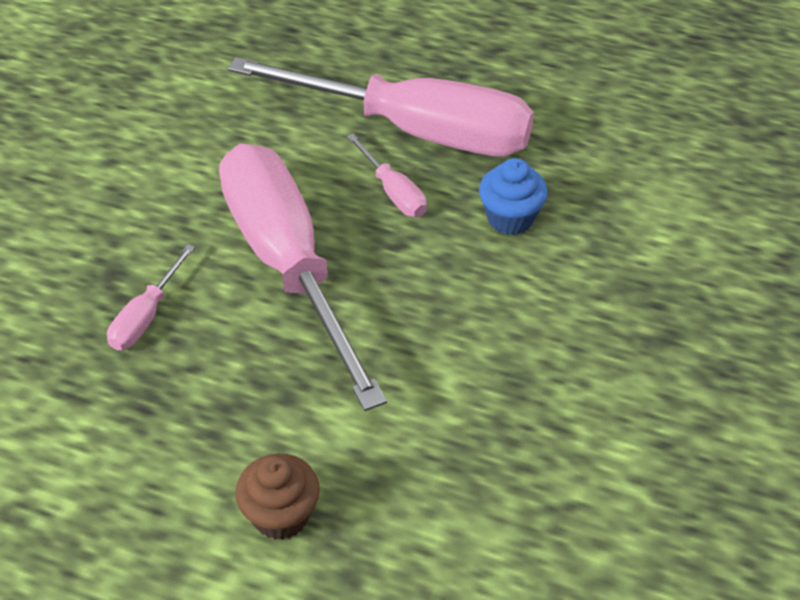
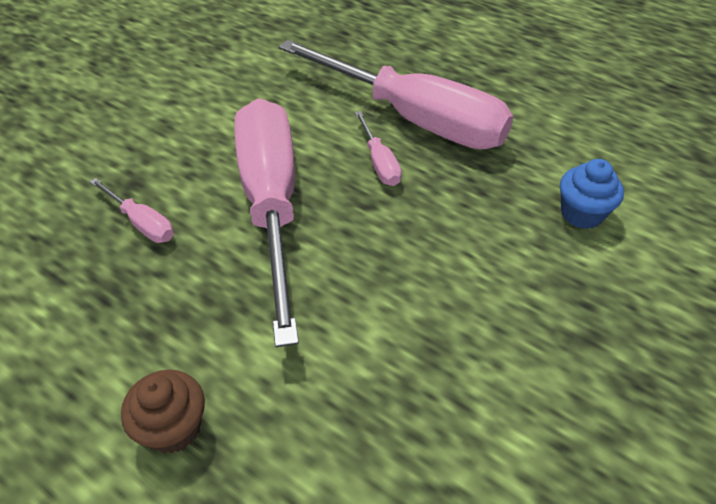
camera: 15 degrees right, 0 degrees up
pink screwdriver [107,244,195,350] -> pink screwdriver turned 90 degrees counterclockwise [90,178,174,243]
blue cupcake [479,158,548,235] -> blue cupcake moved to [560,159,624,229]

